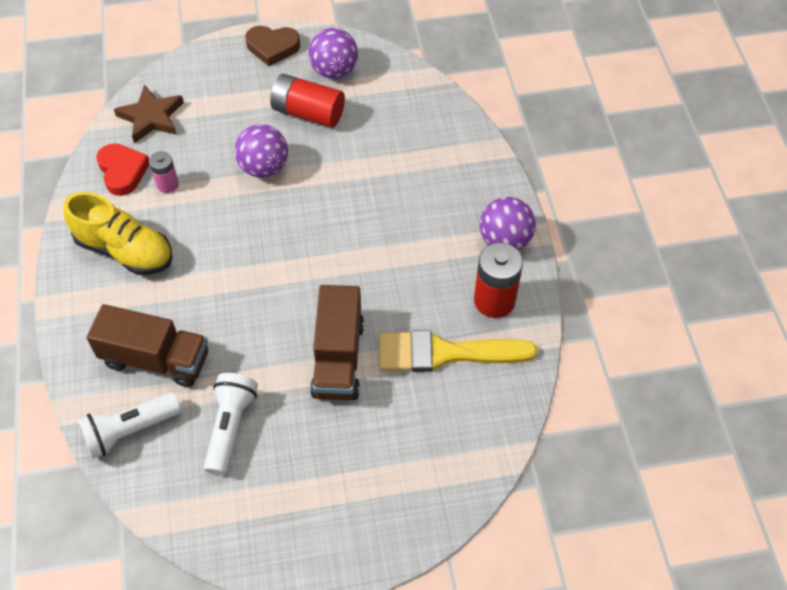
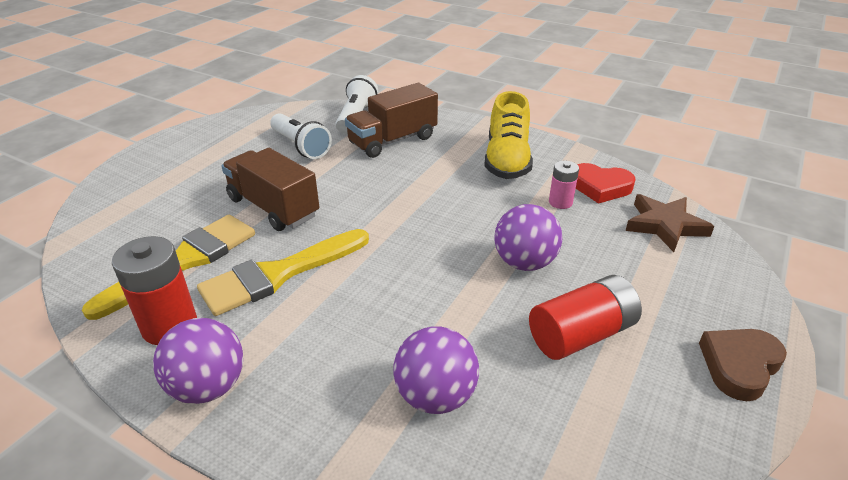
camera: 130 degrees right, 20 degrees down
yellow shoe [63,192,173,275] -> yellow shoe turned 60 degrees counterclockwise [484,91,533,179]
purple ball [309,28,358,79] -> purple ball moved to [393,326,479,414]
none -> yellow brush [197,229,369,316]

